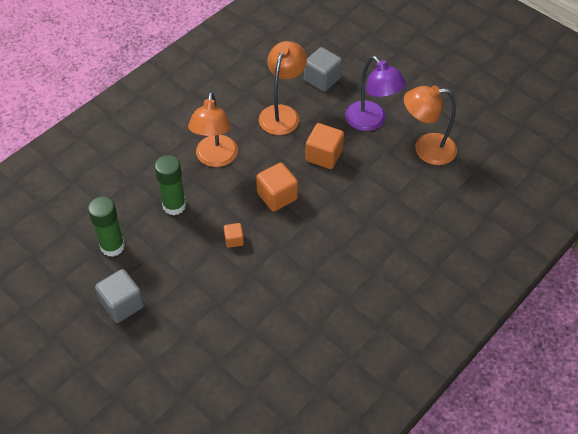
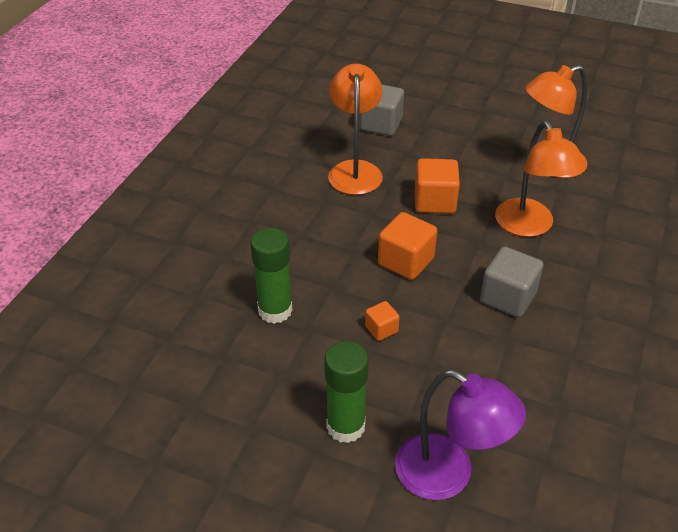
camera: 20 degrees left, 10 degrees down
green glue stick [88,197,125,257] -> green glue stick moved to [324,341,369,443]
grey cube [95,269,144,323] -> grey cube moved to [480,247,543,317]
orange lamp [188,92,238,167] -> orange lamp moved to [495,121,585,237]
purple lamp [345,56,406,131] -> purple lamp moved to [395,370,526,500]

